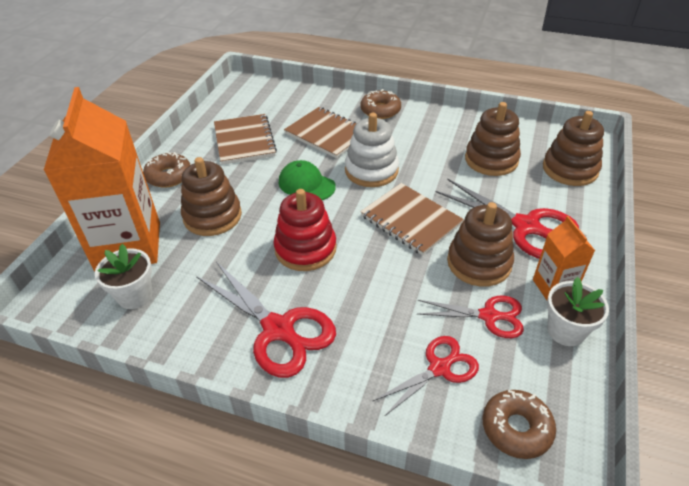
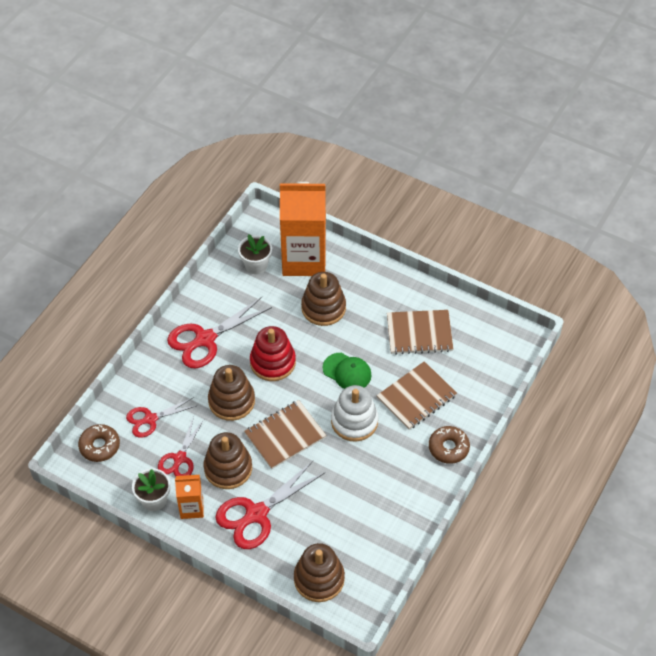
camera: 100 degrees right, 10 degrees up
brown donut [143,152,190,188] -> none
green cap [279,160,336,200] -> green cap turned 75 degrees clockwise [323,353,372,389]
red scissors [373,336,479,417] -> red scissors turned 90 degrees clockwise [126,397,198,438]
brown stacking toy [465,102,521,176] -> brown stacking toy moved to [208,365,255,421]

